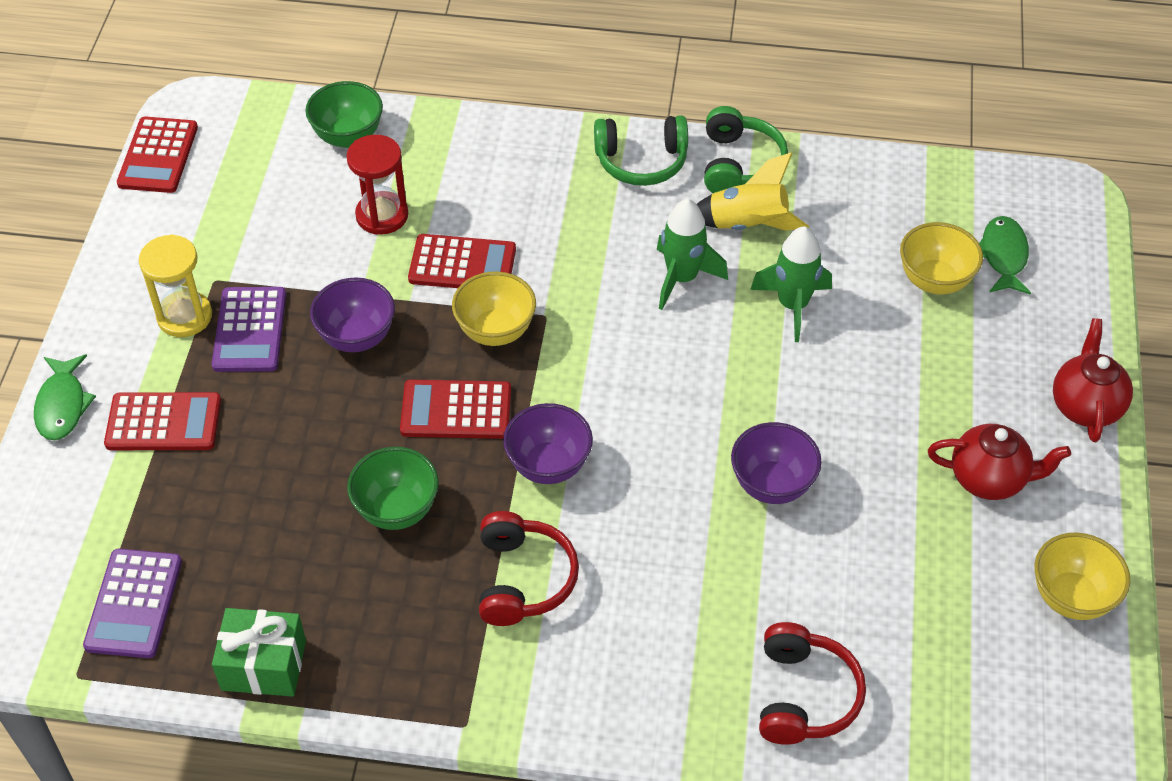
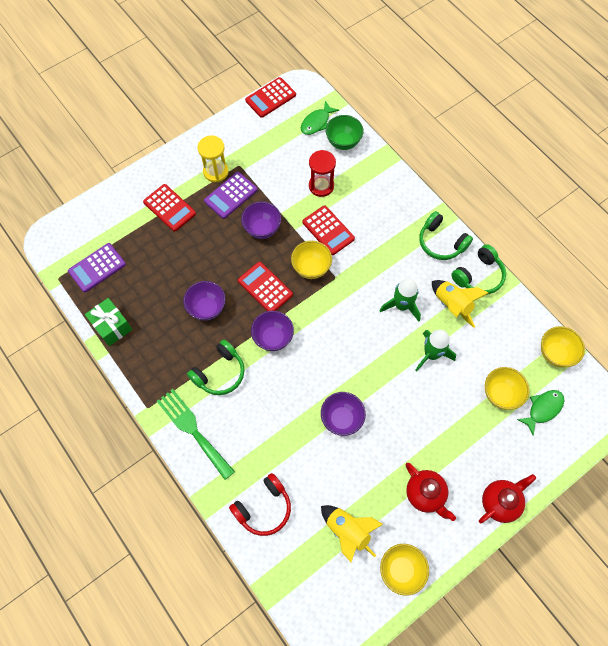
camera: 45 degrees right, 15 degrees up
green fish [34,354,96,440] -> green fish moved to [301,101,339,135]
green bowl [347,447,439,530] -> purple bowl [183,281,226,321]
red headphones [479,511,579,626] -> green headphones [187,340,245,395]
none -> green fork [157,389,235,480]
none -> yellow rocket [321,505,383,562]
none -> yellow bowl [541,326,585,368]

